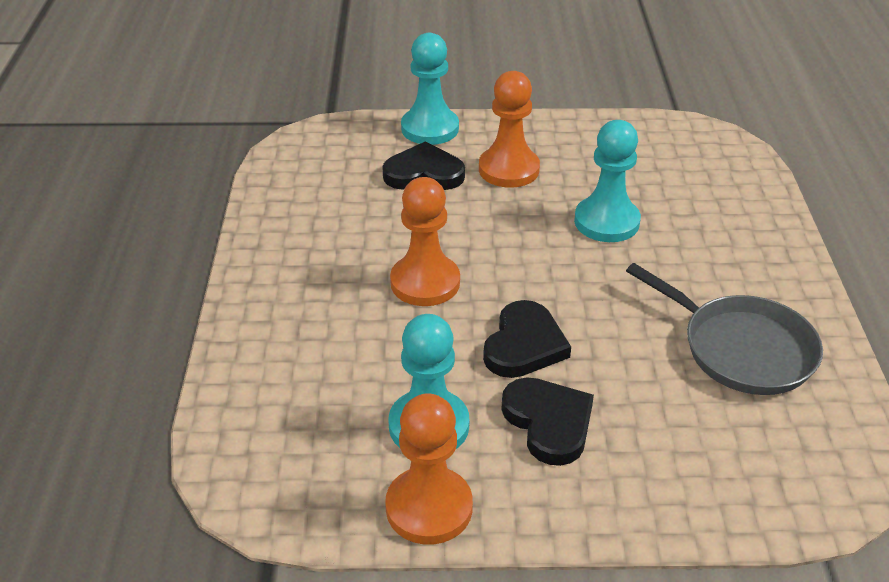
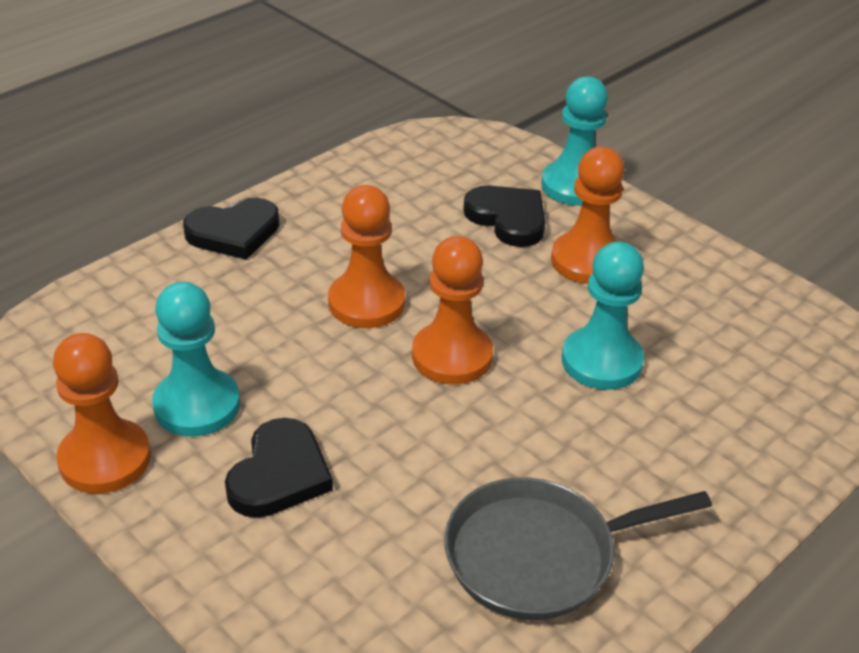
camera: 45 degrees right, 0 degrees up
black heart [483,300,571,378] -> black heart moved to [183,198,279,260]
grey pan [626,263,823,395] -> grey pan turned 75 degrees clockwise [444,477,712,620]
none -> orange pawn [412,236,493,384]

